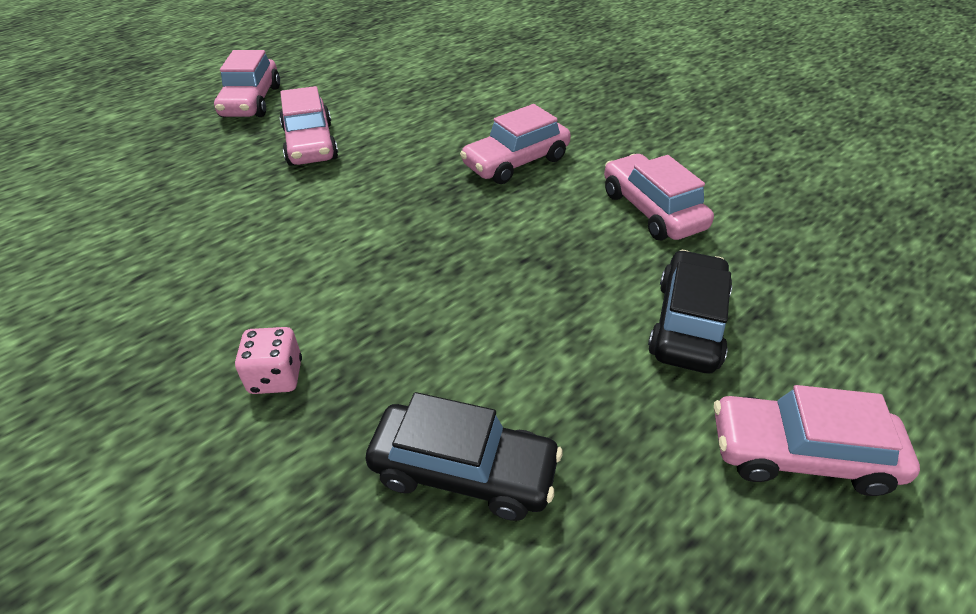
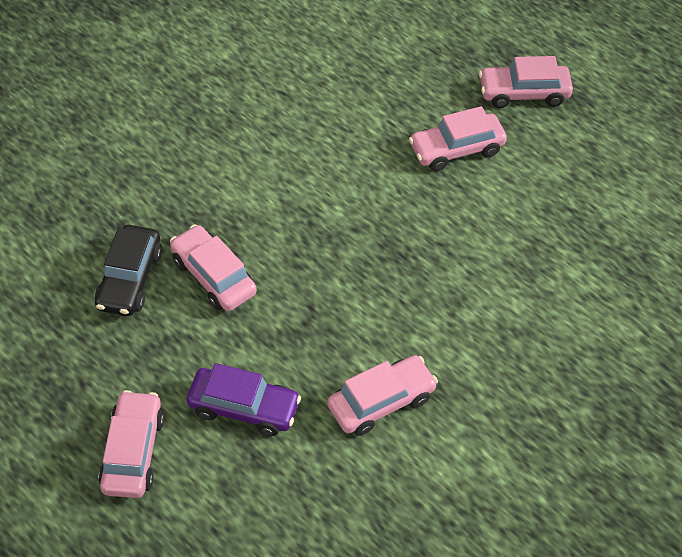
camera: 85 degrees right, 10 degrees up
pink dice [235,327,302,394] -> none
pink car [460,104,571,184] -> pink car moved to [170,224,257,311]
black car [648,250,732,373] -> purple car [187,363,301,436]

